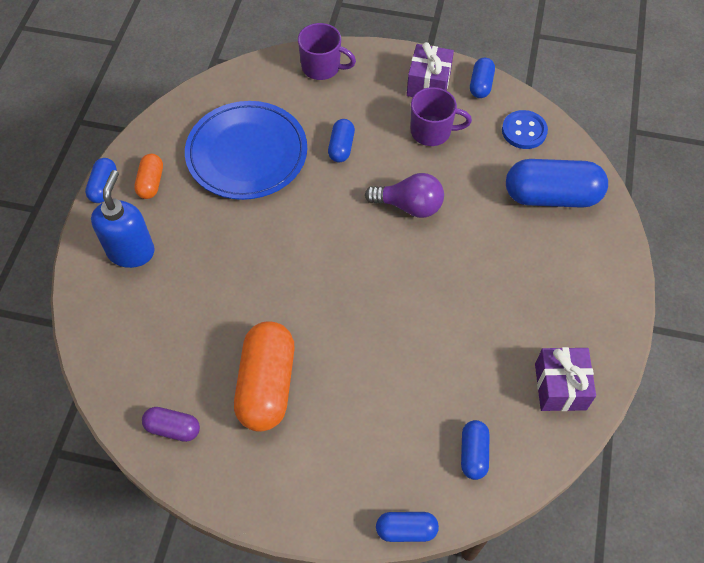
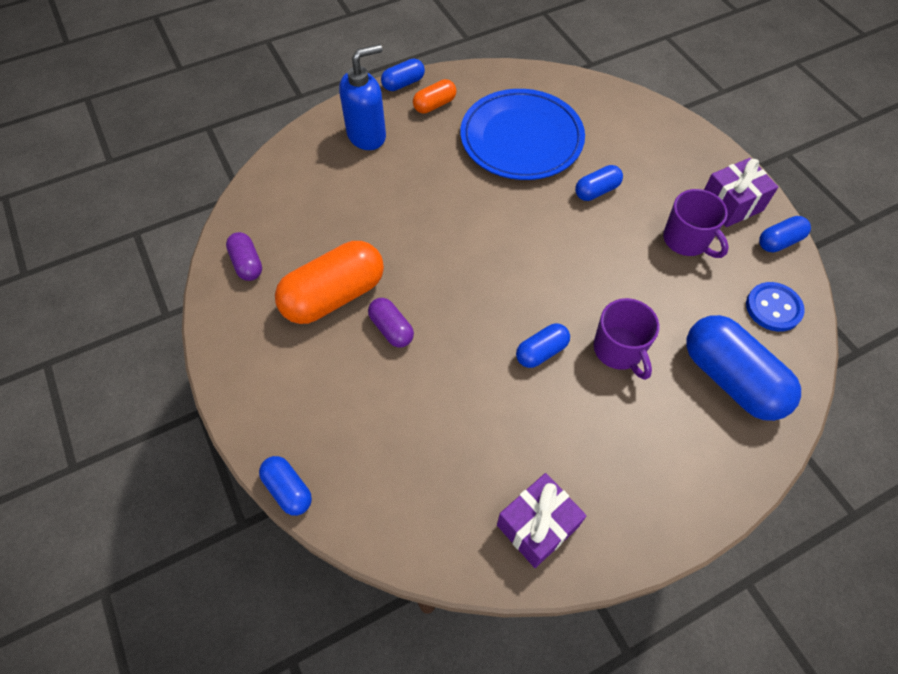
camera: 50 degrees right, 0 degrees up
purple mug [298,23,356,80] -> purple mug moved to [593,298,660,380]
purple light bulb [365,173,444,218] -> none
blue capsule [461,420,489,480] -> blue capsule moved to [516,323,570,368]
none -> purple capsule [368,298,414,347]

